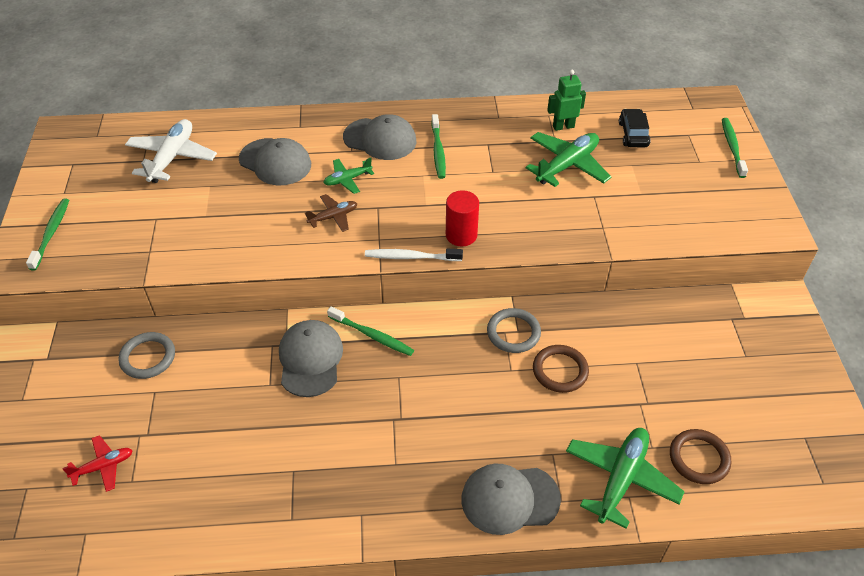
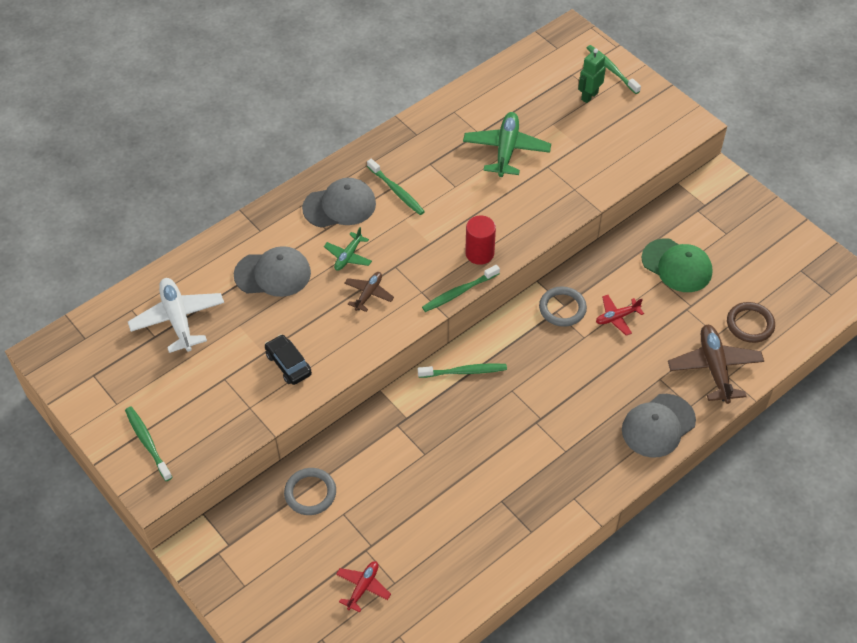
camera: 35 degrees left, 5 degrees up
grey cap [279,320,343,397] -> none
white toothbrush [365,249,463,261] -> green toothbrush [422,265,500,312]
brown ring [533,345,589,393] -> red plane [596,295,644,336]
green robot [547,70,586,131] -> green robot moved to [578,48,606,103]
green plane [566,428,685,529] -> brown plane [668,325,764,404]
black car [619,109,651,147] -> black car moved to [265,334,312,385]
none -> green cap [642,238,712,292]

